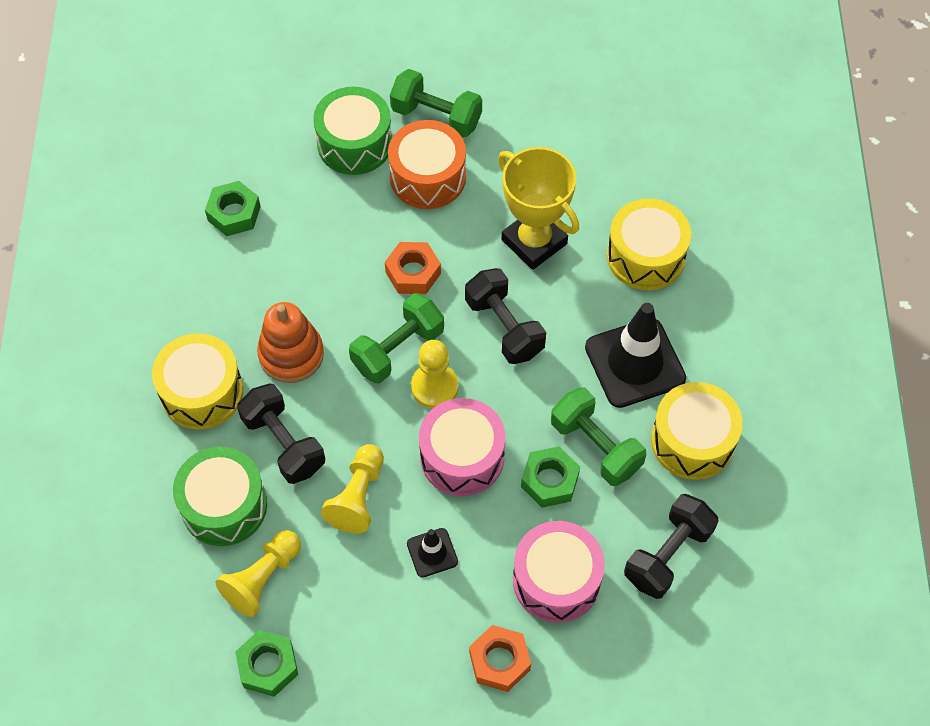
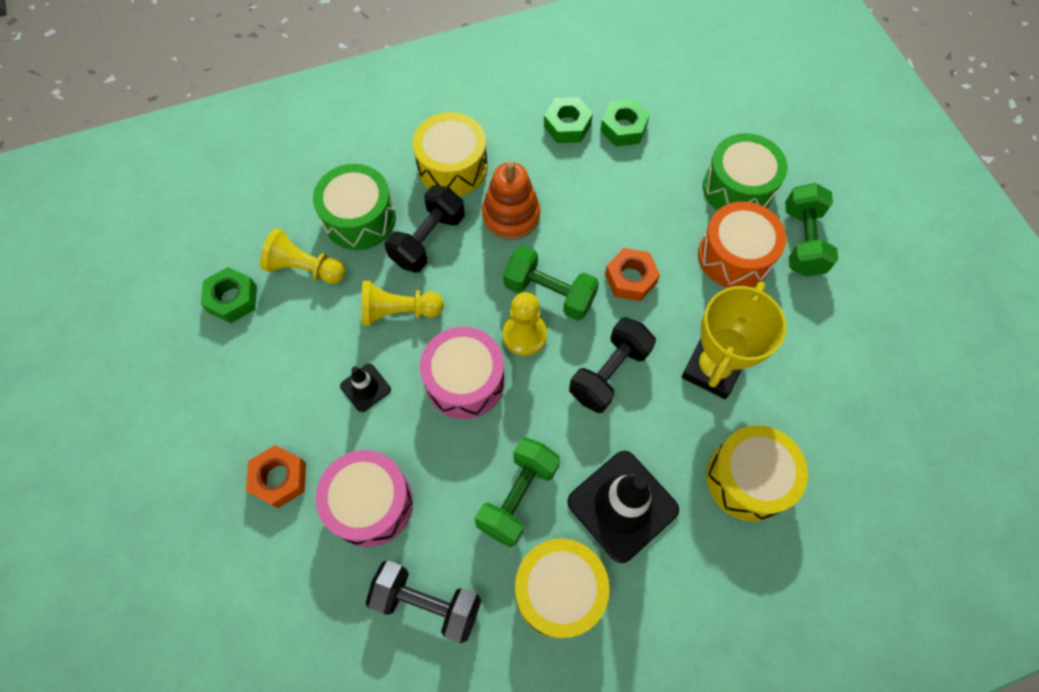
camera: 70 degrees right, 5 degrees up
green nut [521,446,580,508] -> green nut moved to [544,97,593,143]

